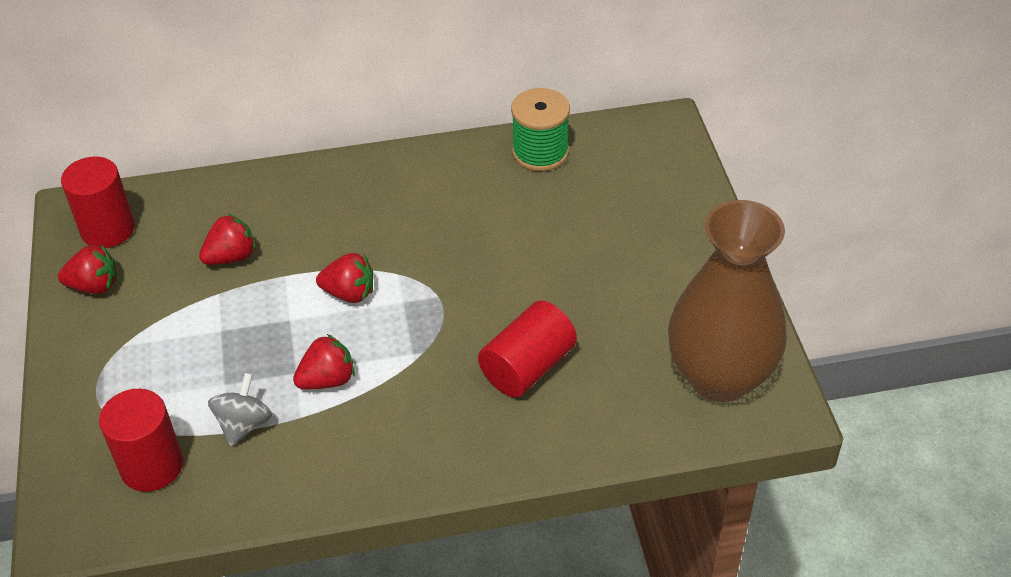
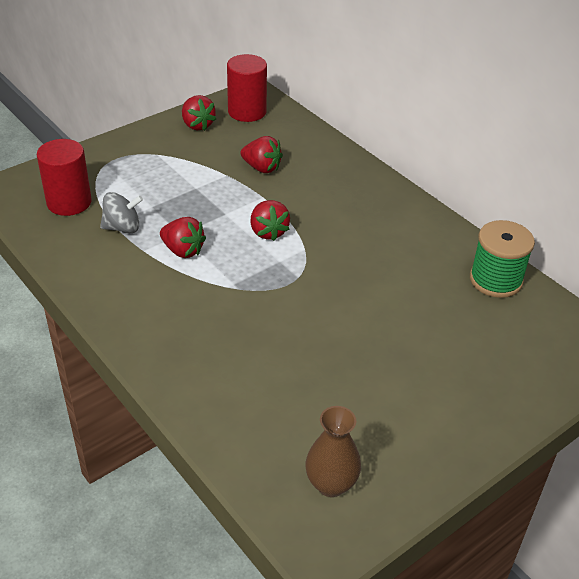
camera: 60 degrees right, 5 degrees down
red cylinder [478,301,577,398] -> none
brown vase [668,200,787,402] -> brown vase [305,406,361,497], size x0.48

